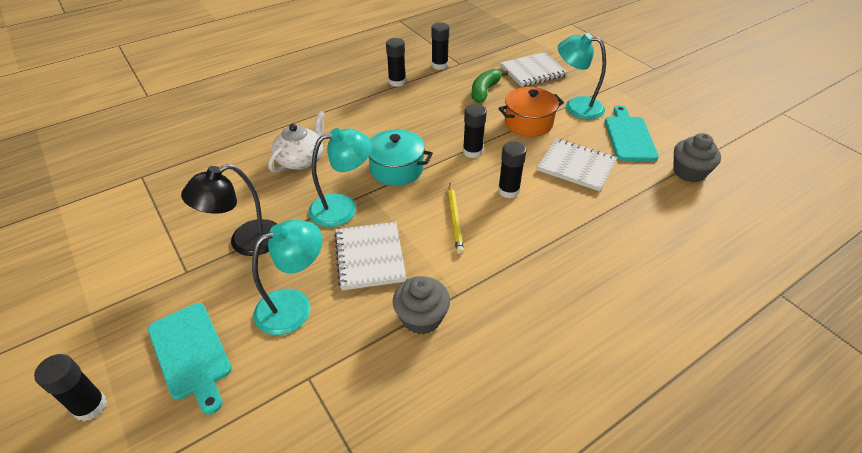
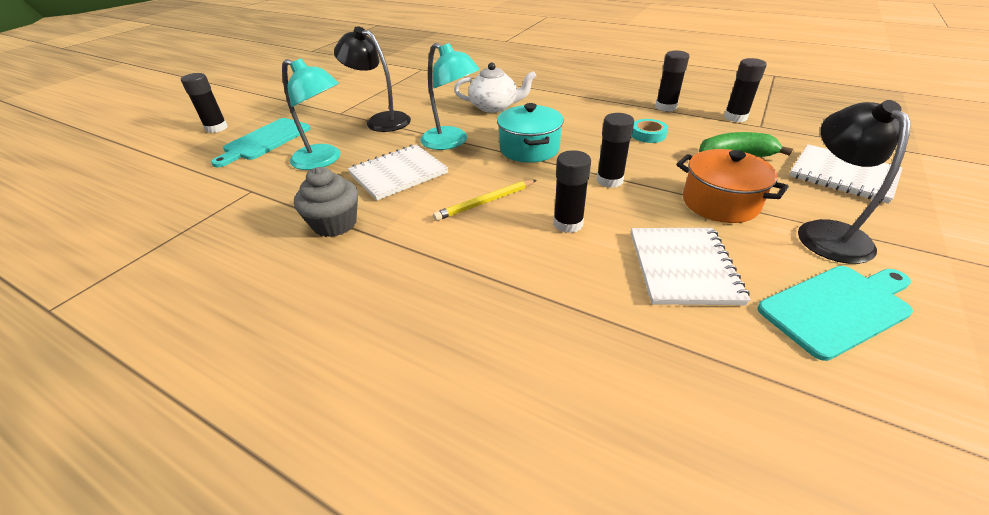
camera: 65 degrees right, 5 degrees down
turquoise lamp [558,33,606,119] -> black lamp [798,100,911,264]
grey cupcake [673,133,721,182] -> none
none -> turquoise tape [632,119,668,143]

